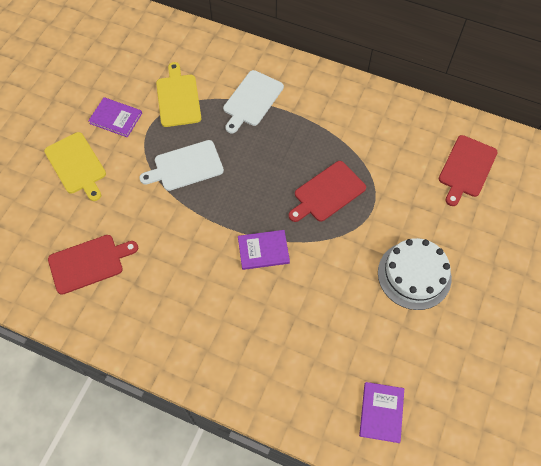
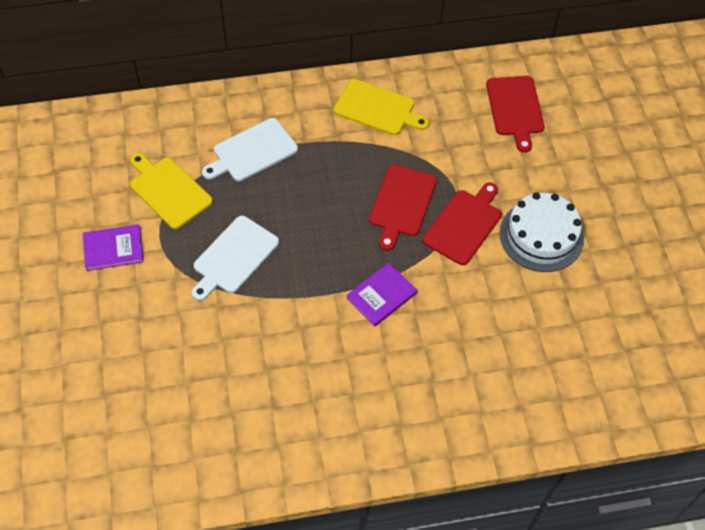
camera: 35 degrees left, 5 degrees down
yellow cutting board [44,132,106,201] -> yellow cutting board moved to [334,79,429,135]
red cutting board [48,235,138,295] -> red cutting board moved to [422,183,502,265]
white cutting board [223,70,284,133] -> white cutting board turned 60 degrees clockwise [202,118,298,181]
purple book [359,382,404,443] -> none

